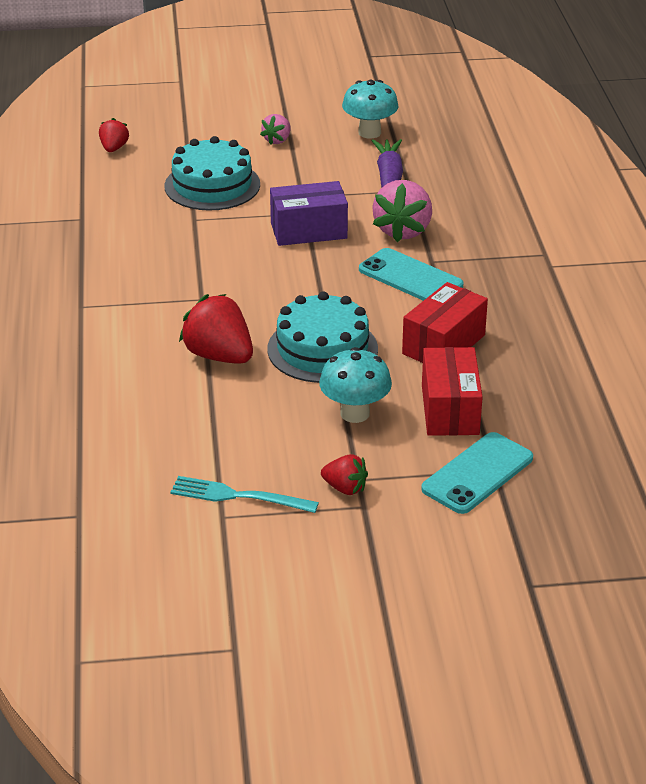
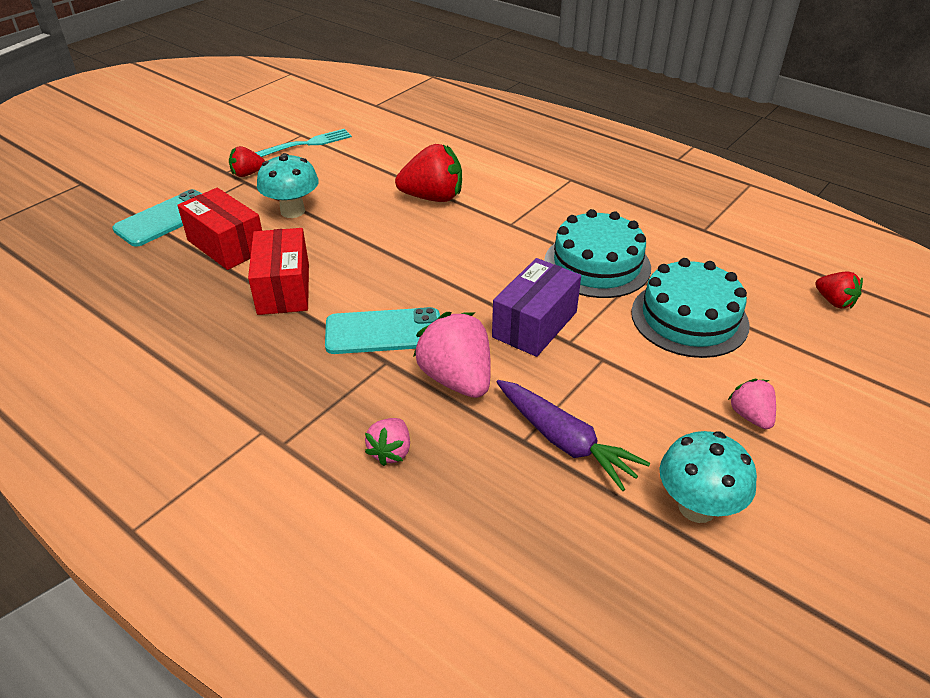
camera: 135 degrees right, 5 degrees up
turquoise cake [267,291,378,383] -> turquoise cake moved to [544,209,651,298]
turquoise phone [421,432,533,514] -> turquoise phone turned 45 degrees clockwise [112,189,202,247]
none -> pink strawberry [365,418,410,466]

